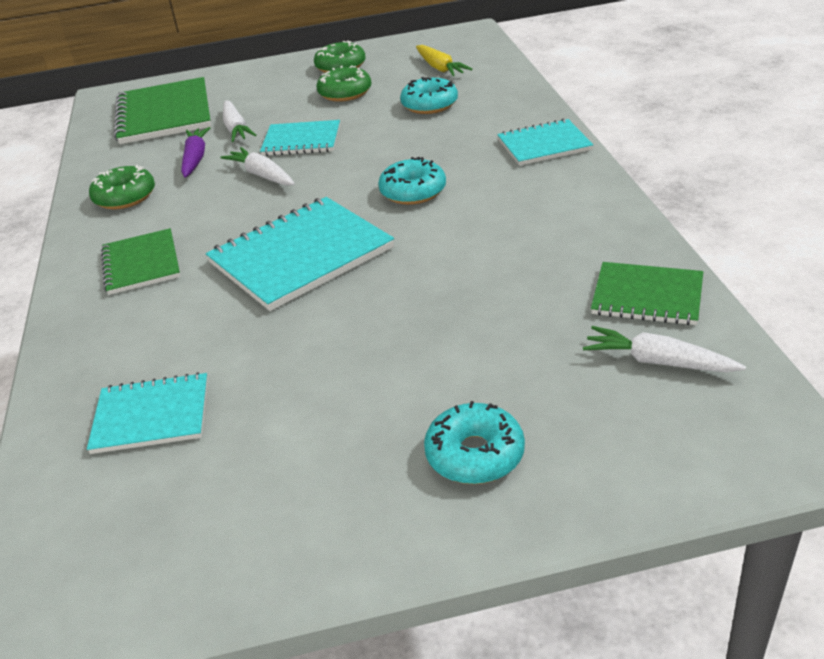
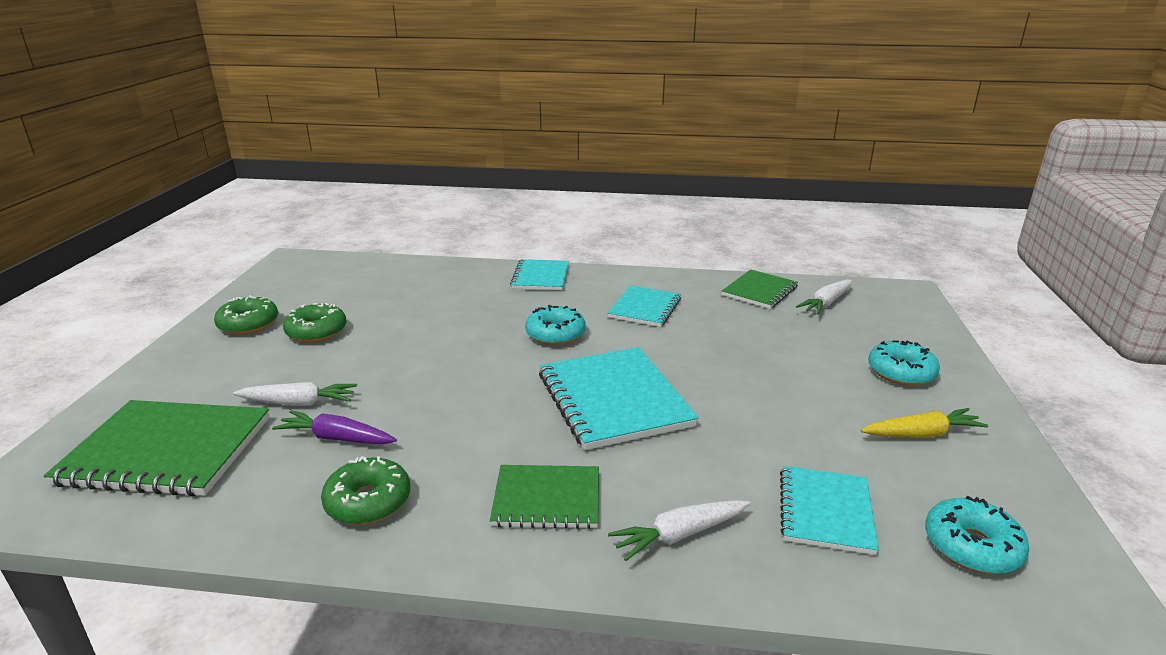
camera: 75 degrees left, 10 degrees down
white carrot [220,147,295,186] -> white carrot moved to [608,500,750,561]
turquoise notebook [260,120,340,156] -> turquoise notebook moved to [608,285,681,327]
turquoise donut [400,77,458,114] -> turquoise donut moved to [925,496,1029,574]
yellow carrot [416,45,473,76] -> yellow carrot moved to [861,408,988,438]

